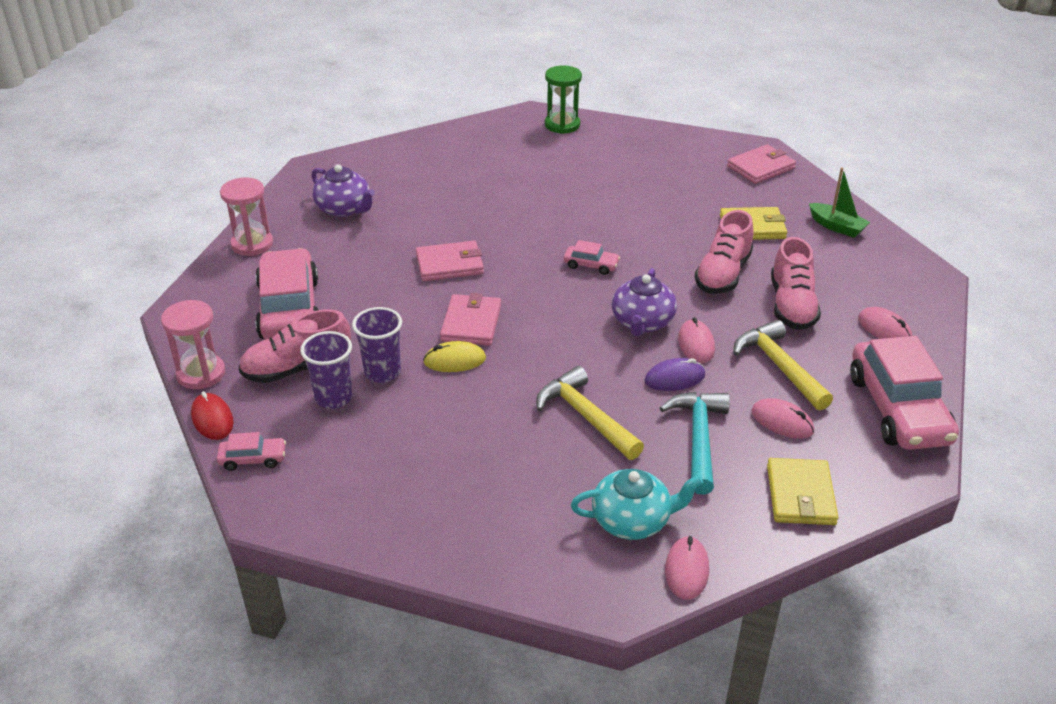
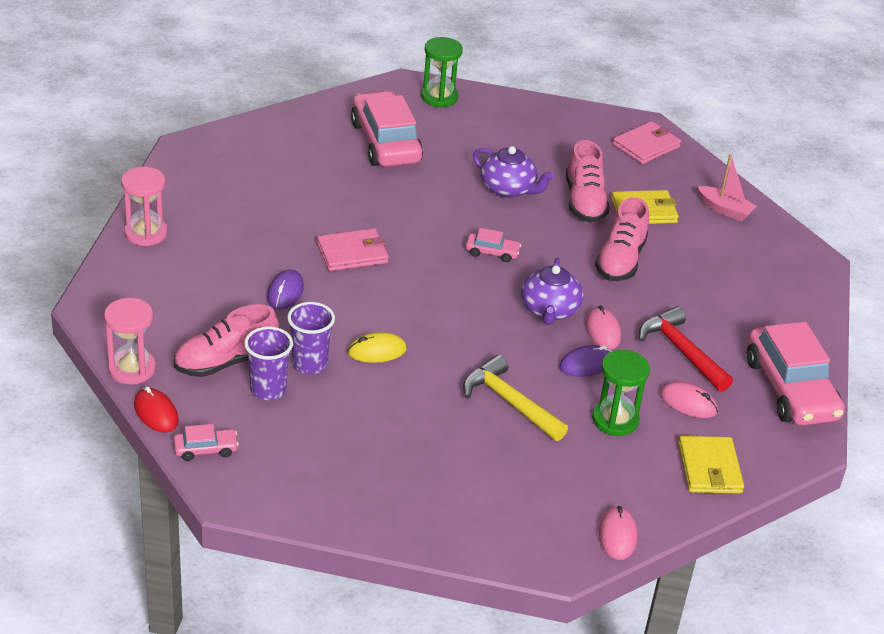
camera: 10 degrees left, 0 degrees up
pink car [255,248,318,340] -> pink car moved to [351,91,423,167]
purple teapot [311,164,375,217] -> purple teapot moved to [473,146,554,198]
pink wallet [440,293,501,346] -> none
turquoise teapot [571,469,703,540] -> none
turquoise hammer [660,392,730,495] -> green hourglass [592,350,650,436]
yellow hammer [734,320,833,410] -> red hammer [639,306,733,392]
pink shoe [771,237,821,330] -> pink shoe moved to [566,140,610,223]
green boat [809,167,870,238] -> pink boat [697,154,757,221]
pink mouse [858,307,912,339] -> none
none -> purple mouse [267,269,304,310]

